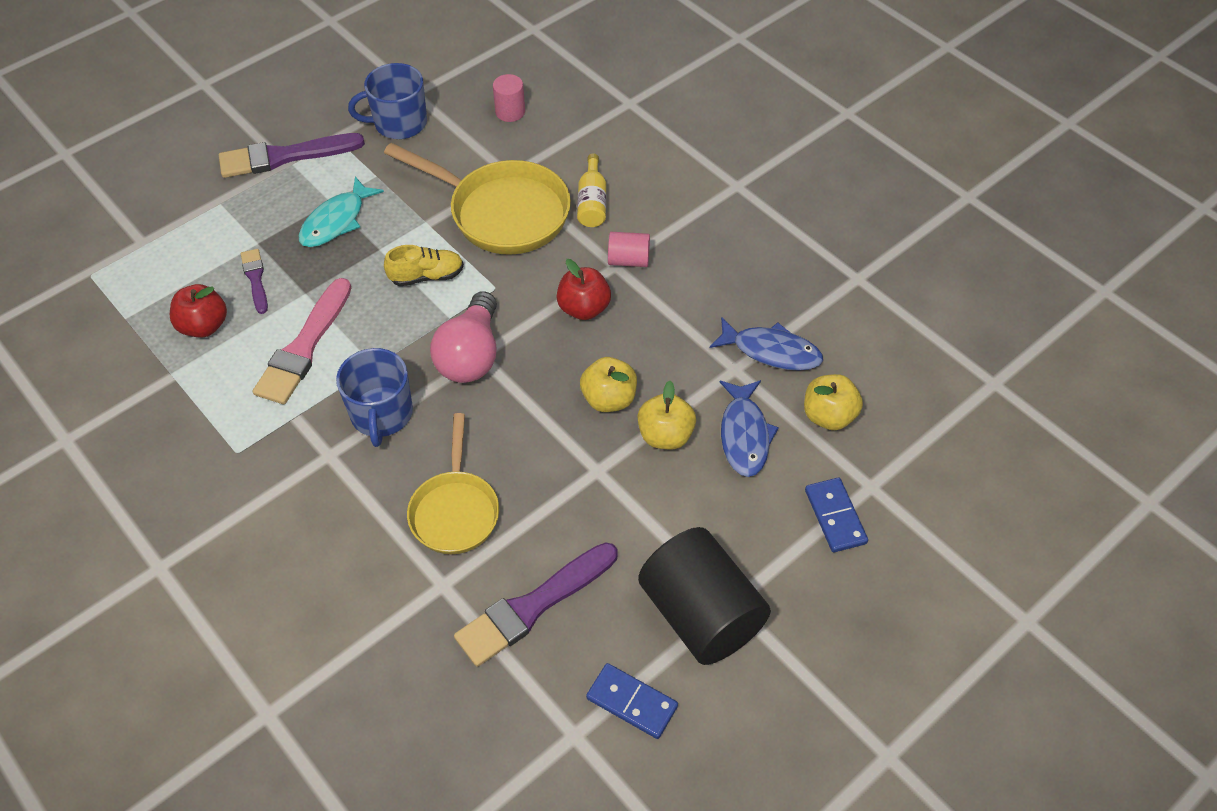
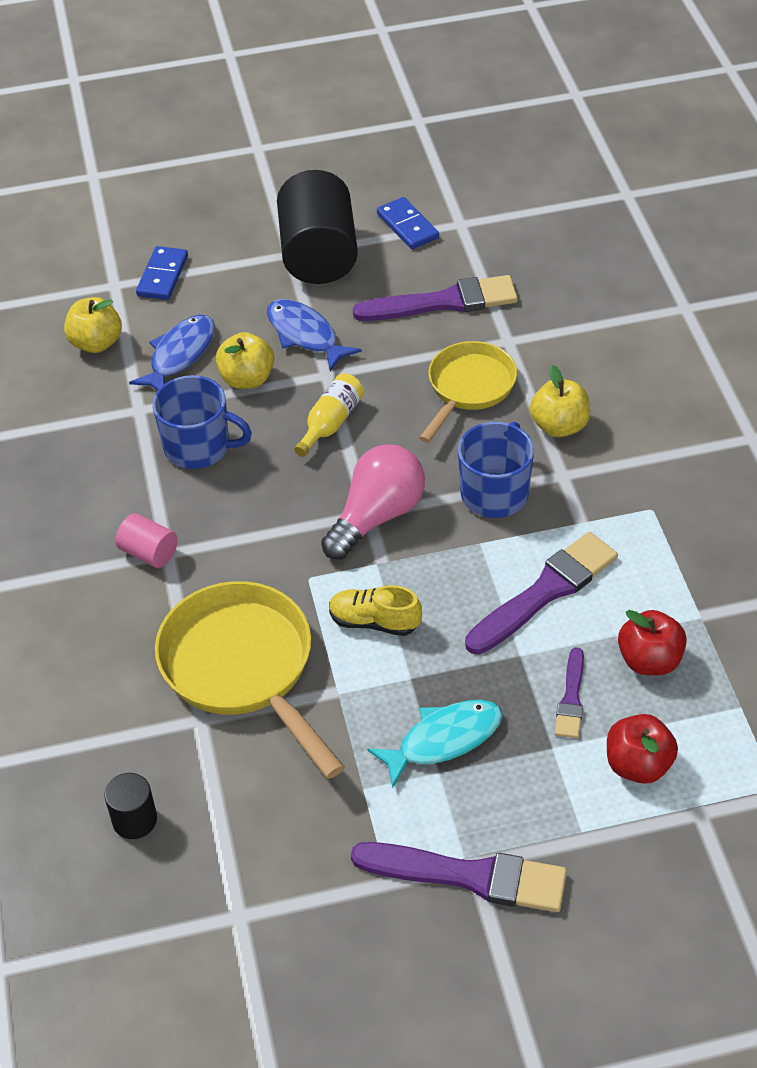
camera: 150 degrees left, 5 degrees down
pink brush [253,278,351,404] -> purple brush [465,532,618,654]
blue mug [348,63,427,139] -> blue mug moved to [152,375,252,469]
pink cylinder [493,74,525,122] -> black cylinder [104,773,157,839]
red apple [557,259,611,320] -> red apple moved to [607,714,678,784]
yellow bottle [577,153,606,227] -> yellow bottle moved to [294,373,364,457]
yellow apple [580,357,637,412] -> yellow apple moved to [530,365,590,437]
blue fish [710,317,823,371] -> blue fish moved to [267,299,362,371]

